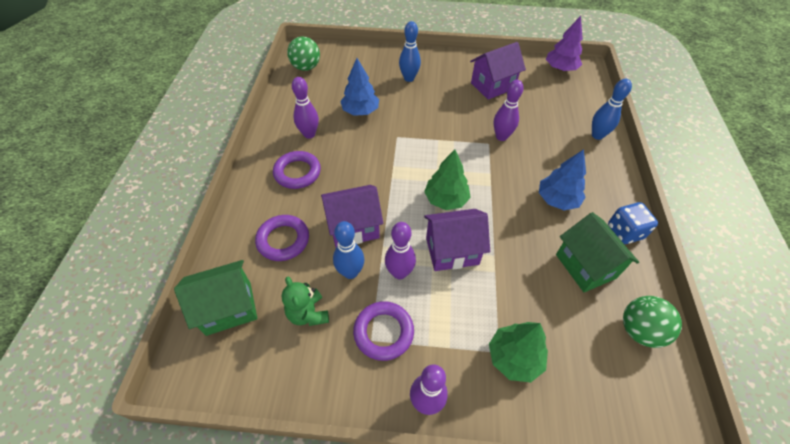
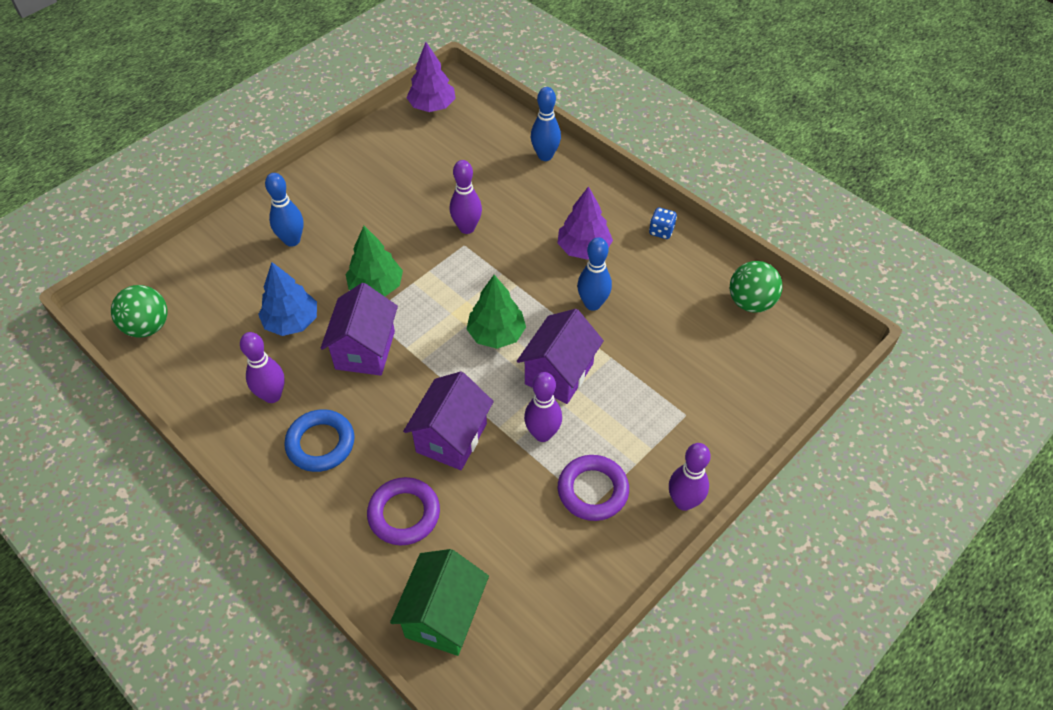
camera: 50 degrees left, 0 degrees up
purple ring [273,151,321,189] -> blue ring [284,409,355,472]
green teddy bear [282,277,329,326] -> none
blue bowling pin [333,221,364,279] -> blue bowling pin moved to [577,237,612,311]
purple house [470,42,526,100] -> purple house moved to [321,283,398,376]
green tree [489,322,548,382] -> green tree moved to [346,226,403,296]
blue tree [539,149,586,210] -> purple tree [558,186,613,260]
green house [556,212,639,292] -> none
blue dice [608,202,658,244] -> blue dice [649,207,677,239], size x0.66

